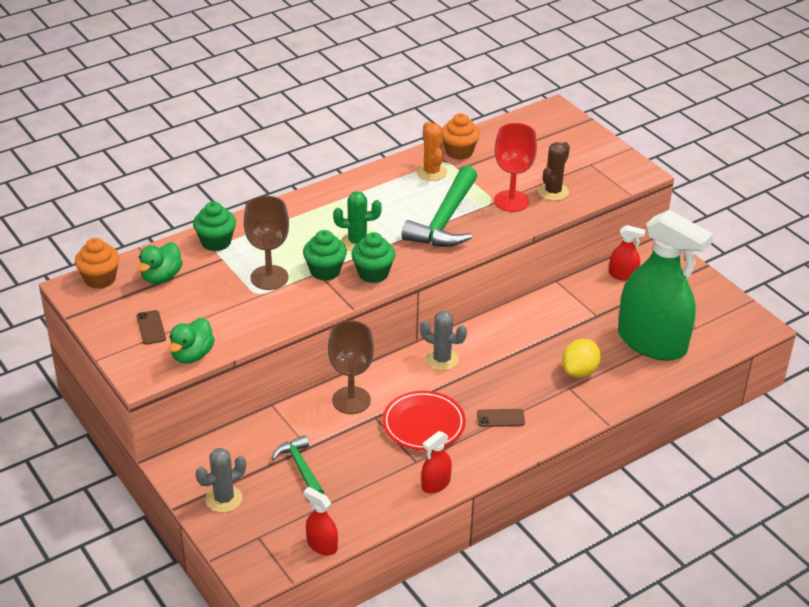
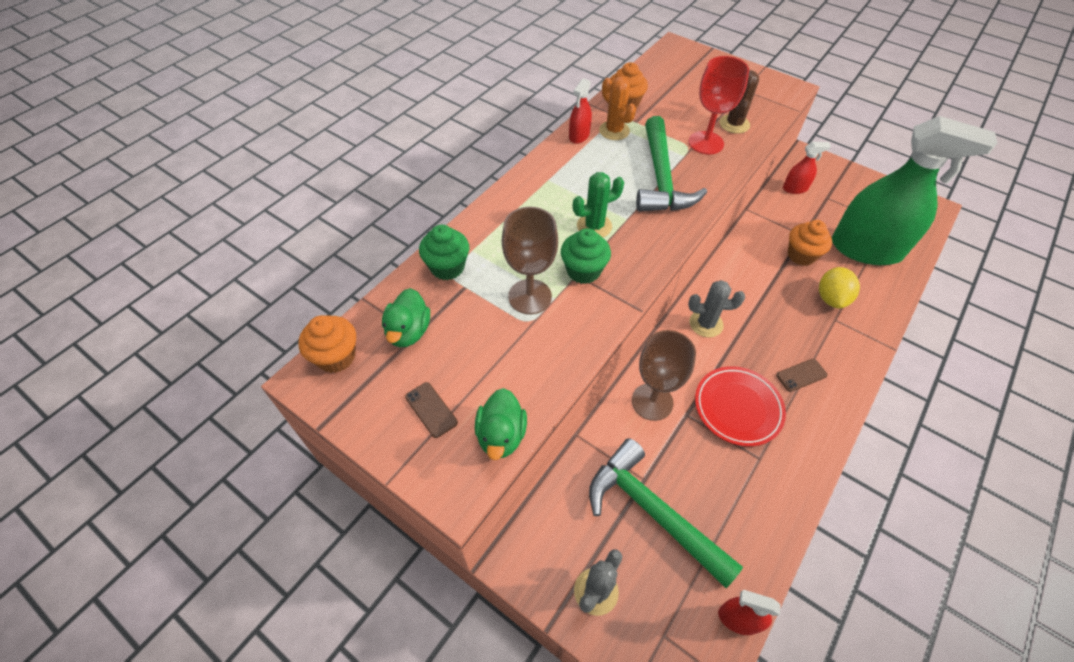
camera: 20 degrees left, 15 degrees up
green hammer [272,435,324,494] -> green hammer [589,438,743,588], size x1.78
green cupcake [352,232,395,283] -> none
red spray bottle [421,431,452,494] -> red spray bottle moved to [569,78,592,144]
none -> orange cupcake [788,220,832,266]

